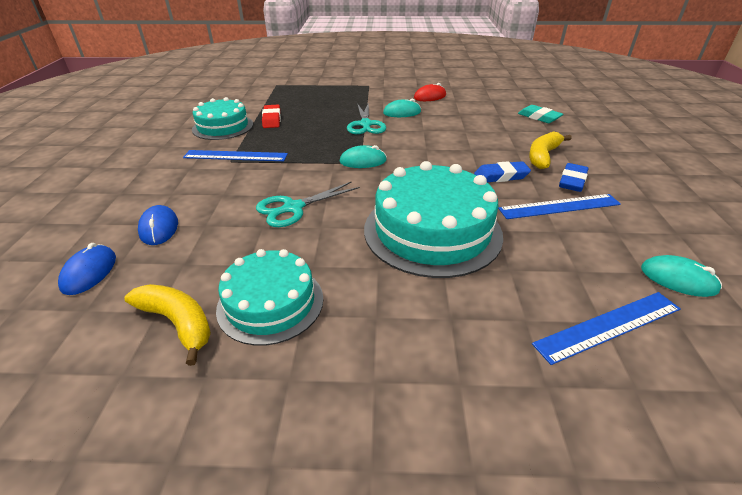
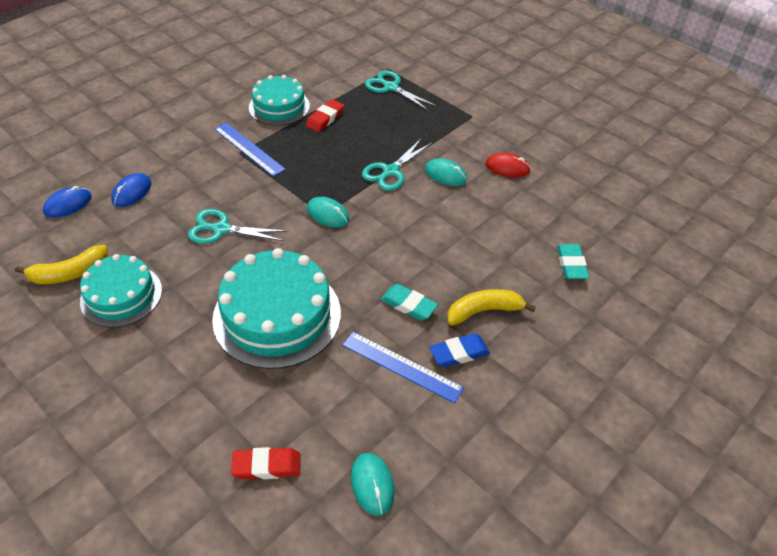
camera: 40 degrees right, 10 degrees up
yellow banana [124,284,211,366] -> yellow banana turned 75 degrees clockwise [15,245,108,284]
blue eraser [474,161,531,182] -> turquoise eraser [381,284,438,320]
blue ruler [532,292,681,365] -> red eraser [231,447,300,479]
none -> turquoise scissors [365,71,436,111]

